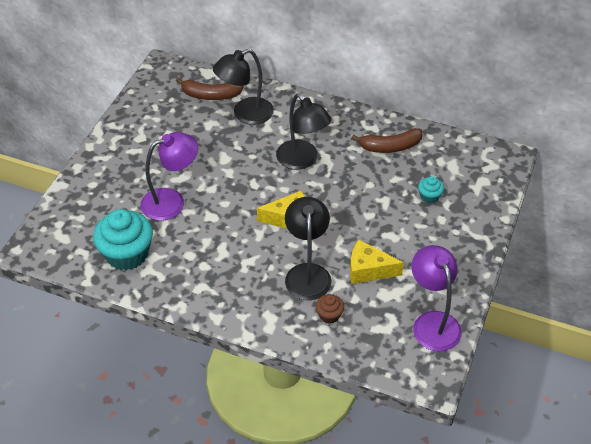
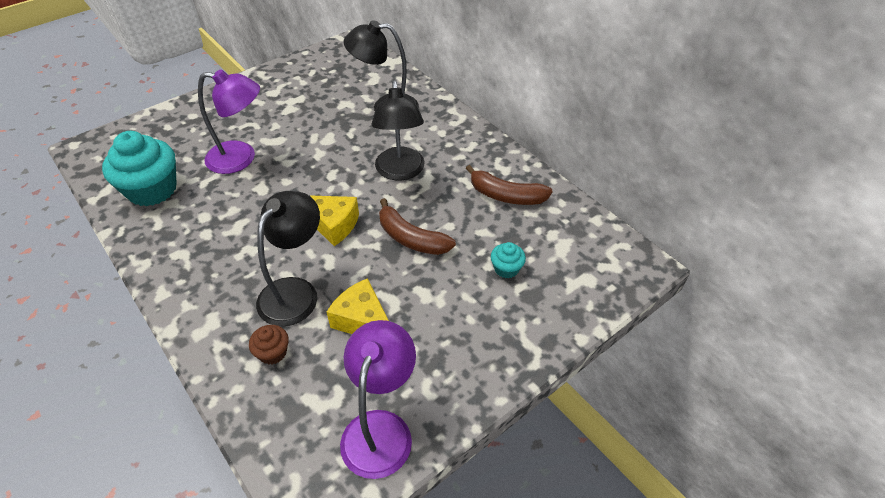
camera: 30 degrees right, 0 degrees up
brown banana [176,77,244,100] -> brown banana moved to [379,198,456,255]

